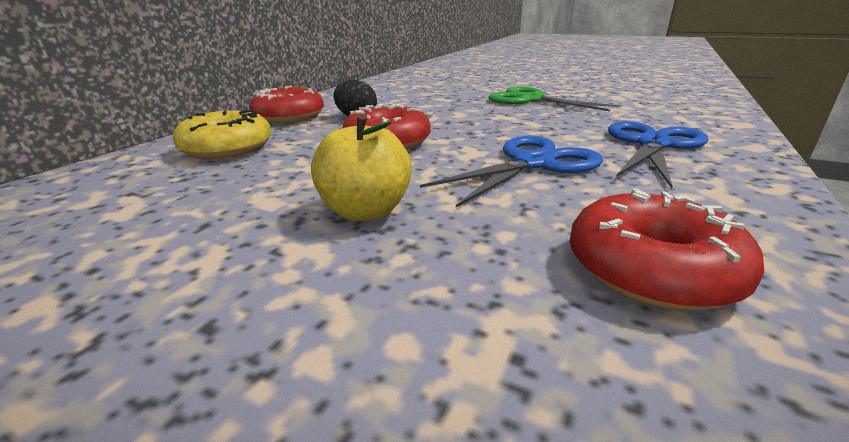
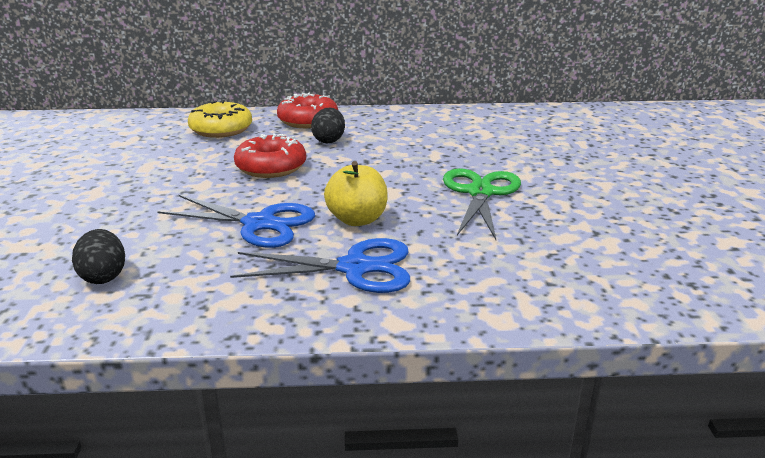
camera: 60 degrees right, 0 degrees up
yellow apple [311,114,412,221] -> yellow apple moved to [324,161,388,226]
red donut [570,188,764,311] -> black egg [72,229,125,284]

